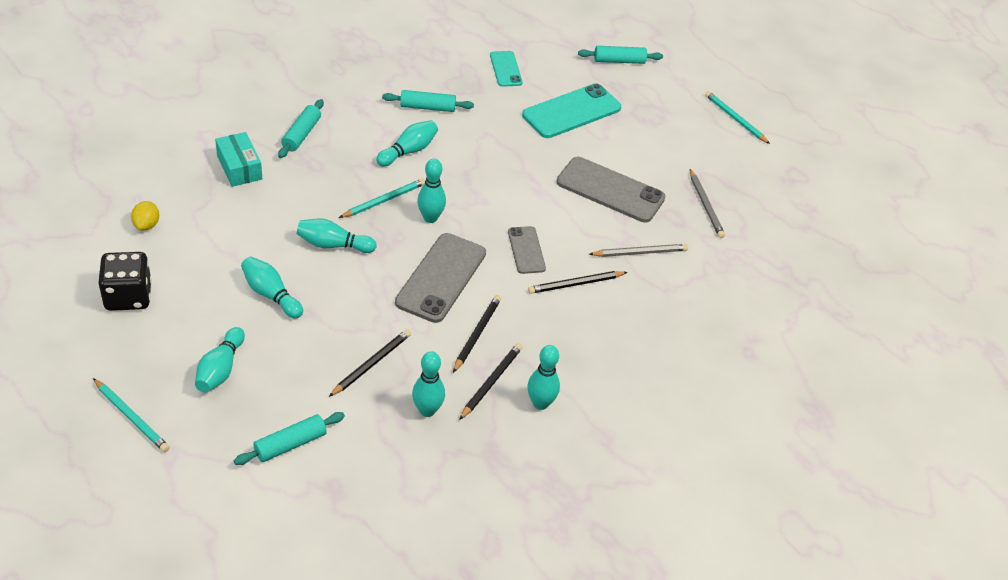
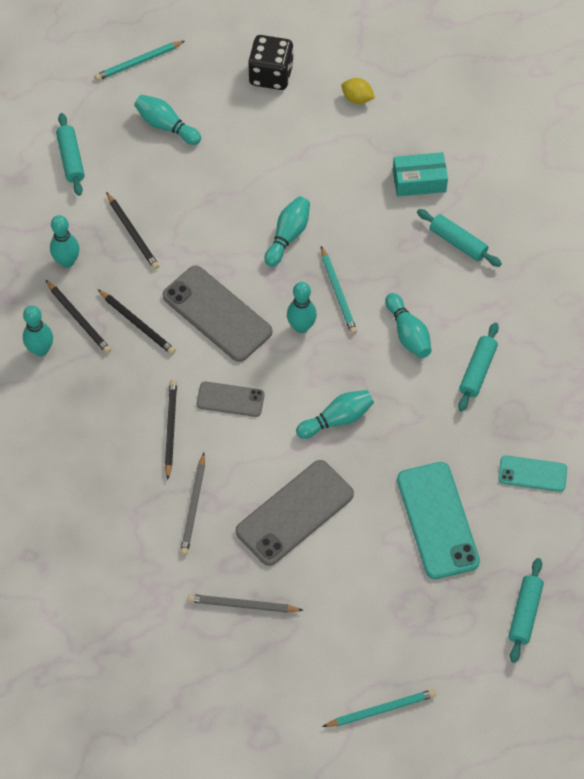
camera: 115 degrees right, 15 degrees up
turquoise bowling pin [241,256,303,319] -> turquoise bowling pin moved to [296,390,374,439]

